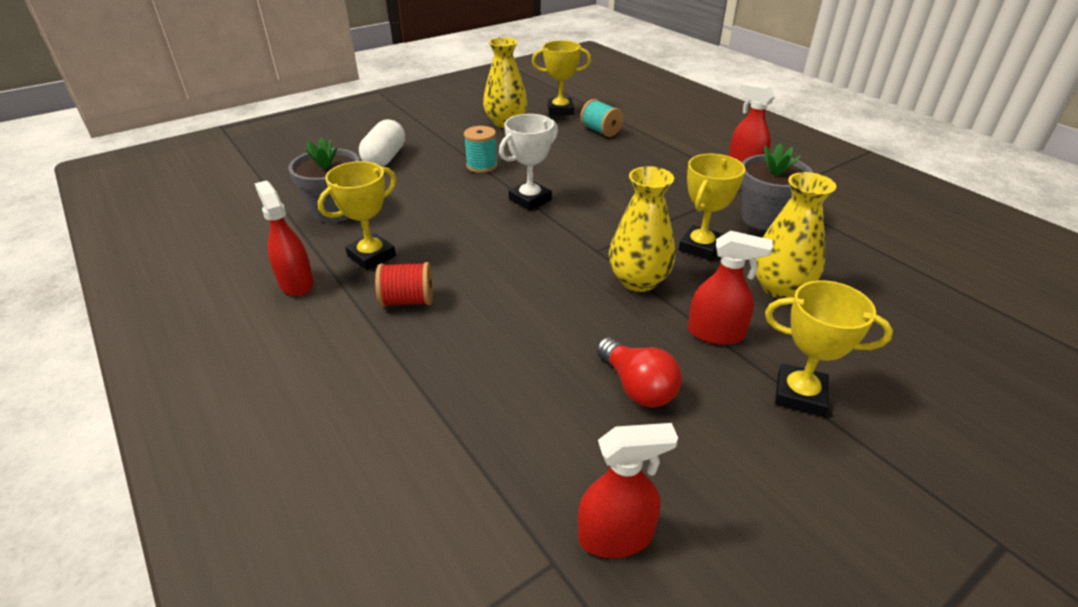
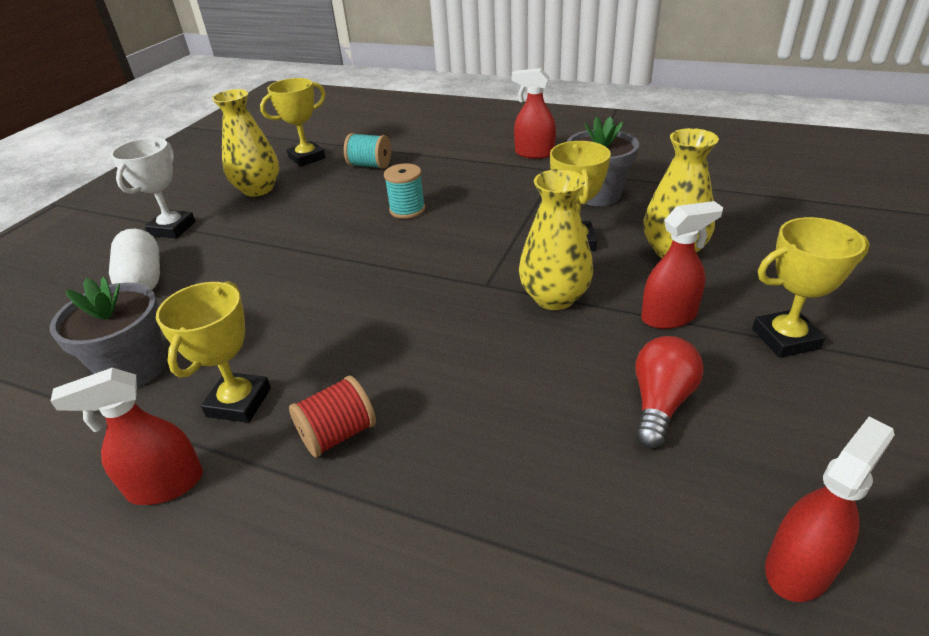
camera: 30 degrees left, 0 degrees up
red spray bottle [254,180,314,296] -> red spray bottle turned 45 degrees counterclockwise [51,368,203,505]
turquoise spool [464,126,497,173] -> turquoise spool moved to [384,163,425,219]
white trophy [499,114,558,210] -> white trophy moved to [111,138,196,239]
red light bulb [596,337,682,407] -> red light bulb turned 90 degrees counterclockwise [635,336,704,449]

